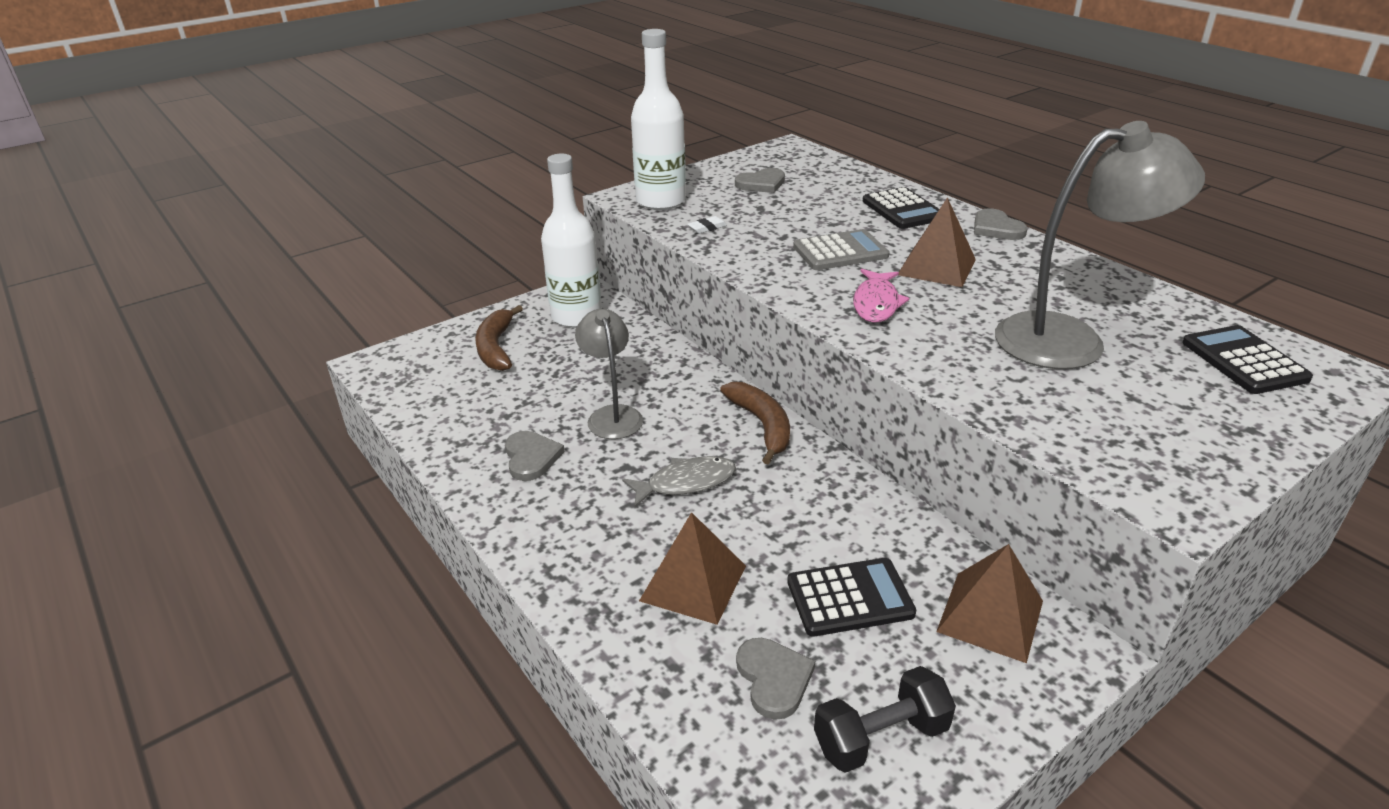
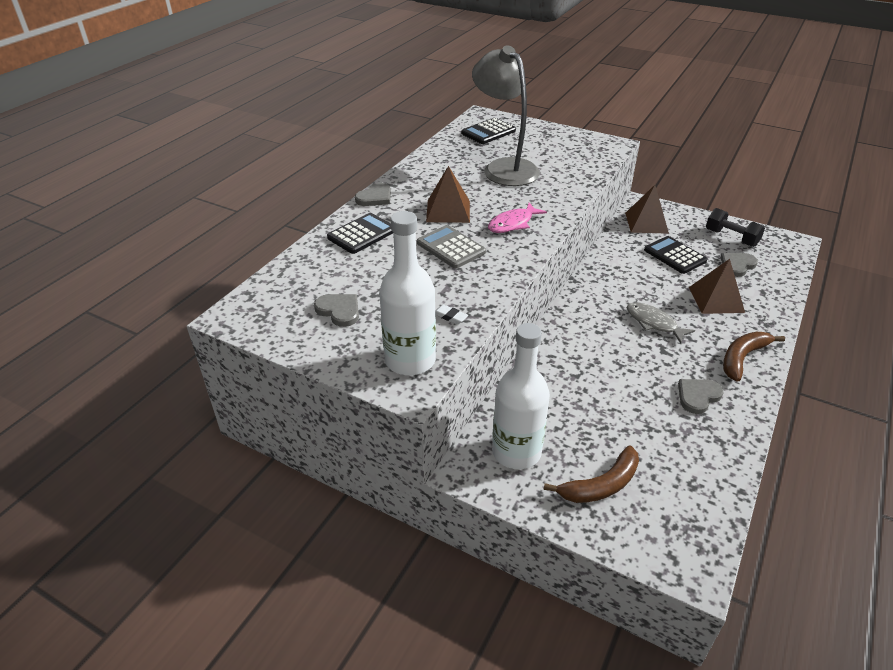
camera: 115 degrees left, 5 degrees up
grey lamp [575,309,643,439] -> none
brown banana [720,382,790,464] -> brown banana moved to [723,332,785,382]
pink fish [853,269,909,323] -> pink fish turned 150 degrees clockwise [488,203,547,233]

